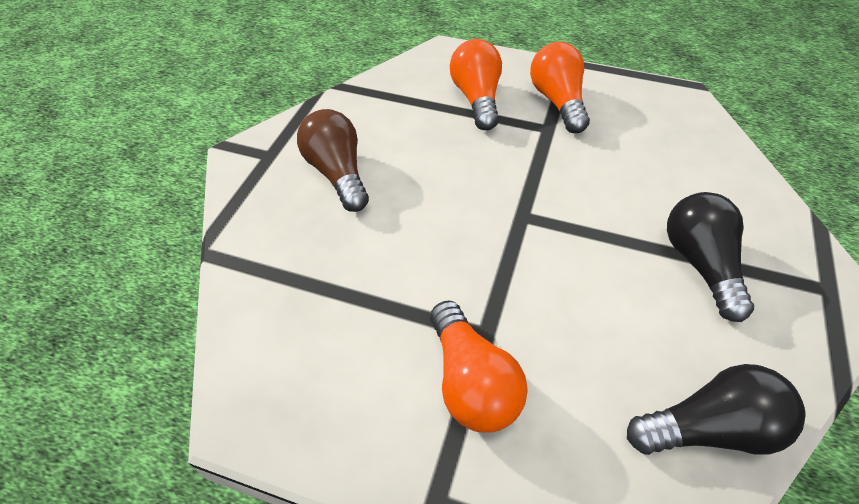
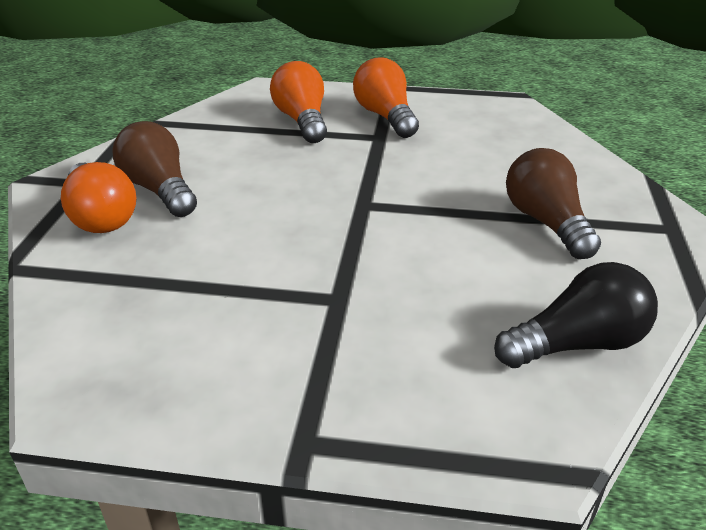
camera: 10 degrees left, 15 degrees down
orange light bulb [430,300,528,433] -> orange light bulb moved to [61,162,136,233]
black light bulb [667,192,754,322] -> brown light bulb [506,148,601,259]

